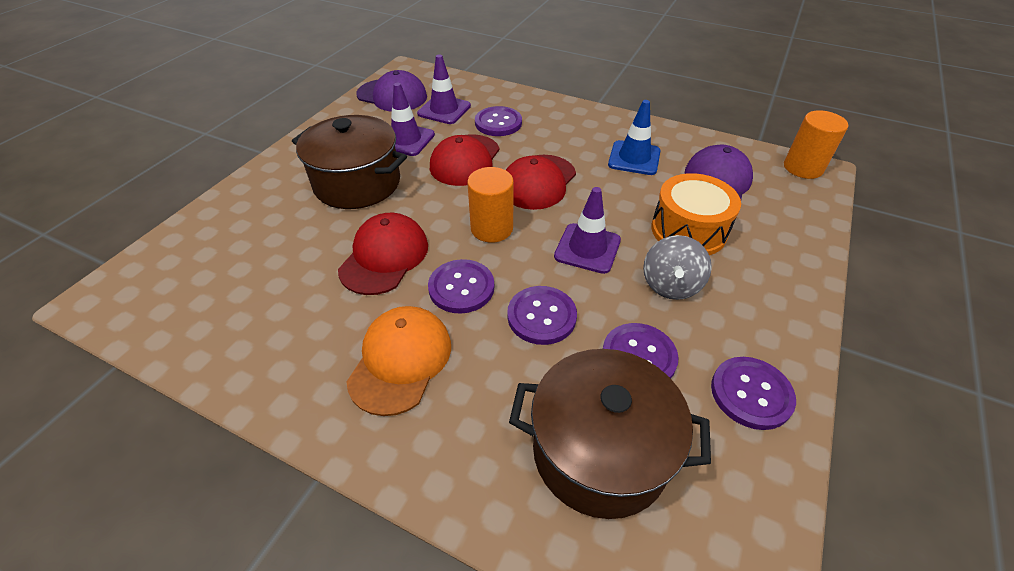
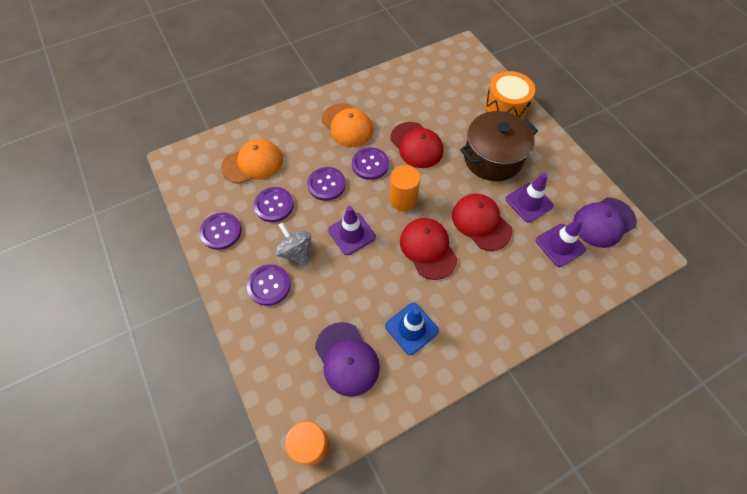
camera: 125 degrees right, 15 degrees up
purple button [475,106,522,136] -> purple button moved to [247,264,291,306]
brown pot [509,349,711,519] -> orange cap [221,139,283,184]
orange drum [651,173,741,255] -> orange drum moved to [485,71,535,118]

